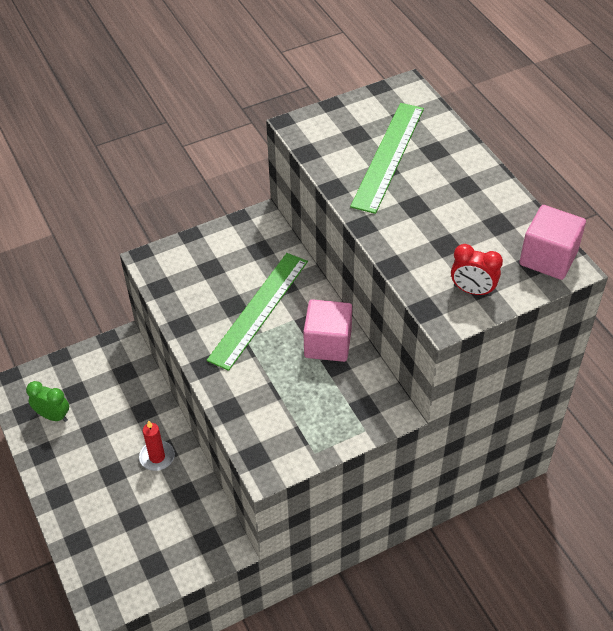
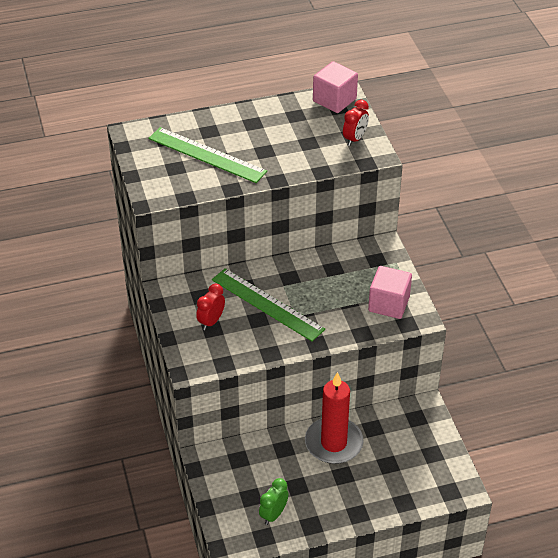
camera: 80 degrees left, 5 degrees down
red candle [139,420,175,471] -> red candle [305,372,364,464], size x1.94
pink cube [303,299,352,362] -> pink cube moved to [368,266,412,319]
none -> red clock [196,284,225,330]

